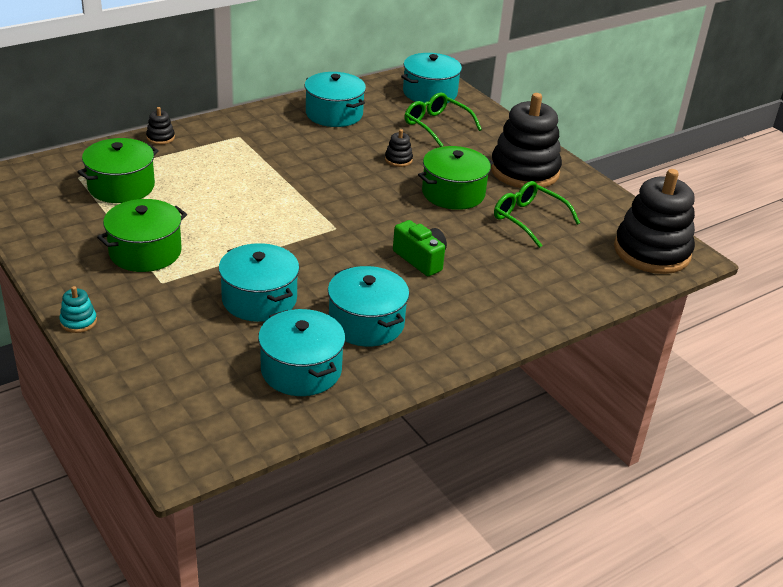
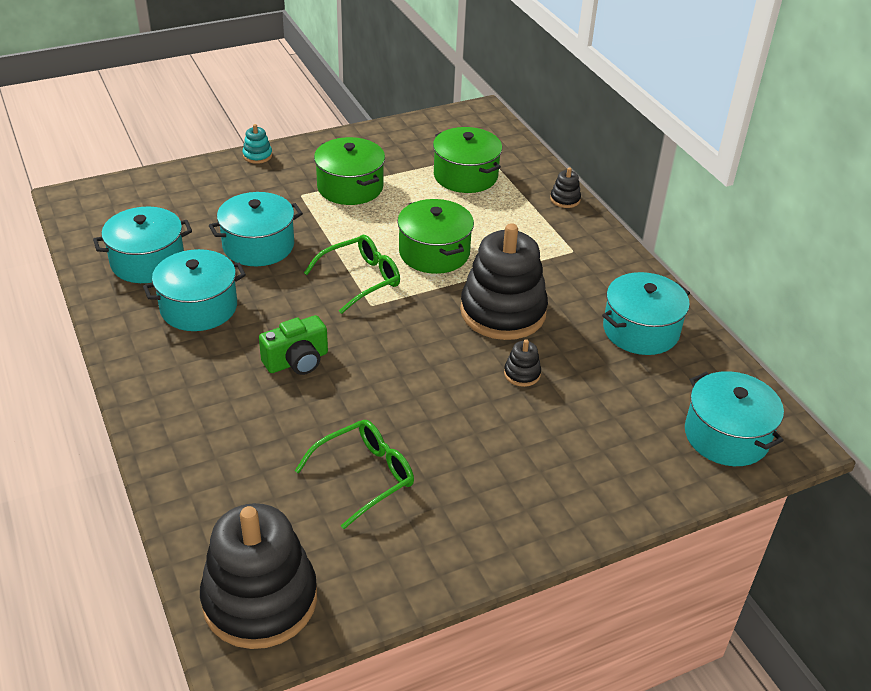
camera: 100 degrees right, 5 degrees up
green glasses [404,93,482,147] -> green glasses moved to [304,235,400,314]
green pot [418,146,494,210] -> green pot moved to [397,199,474,274]
black stacking toy [491,93,562,188] -> black stacking toy moved to [460,223,548,340]

